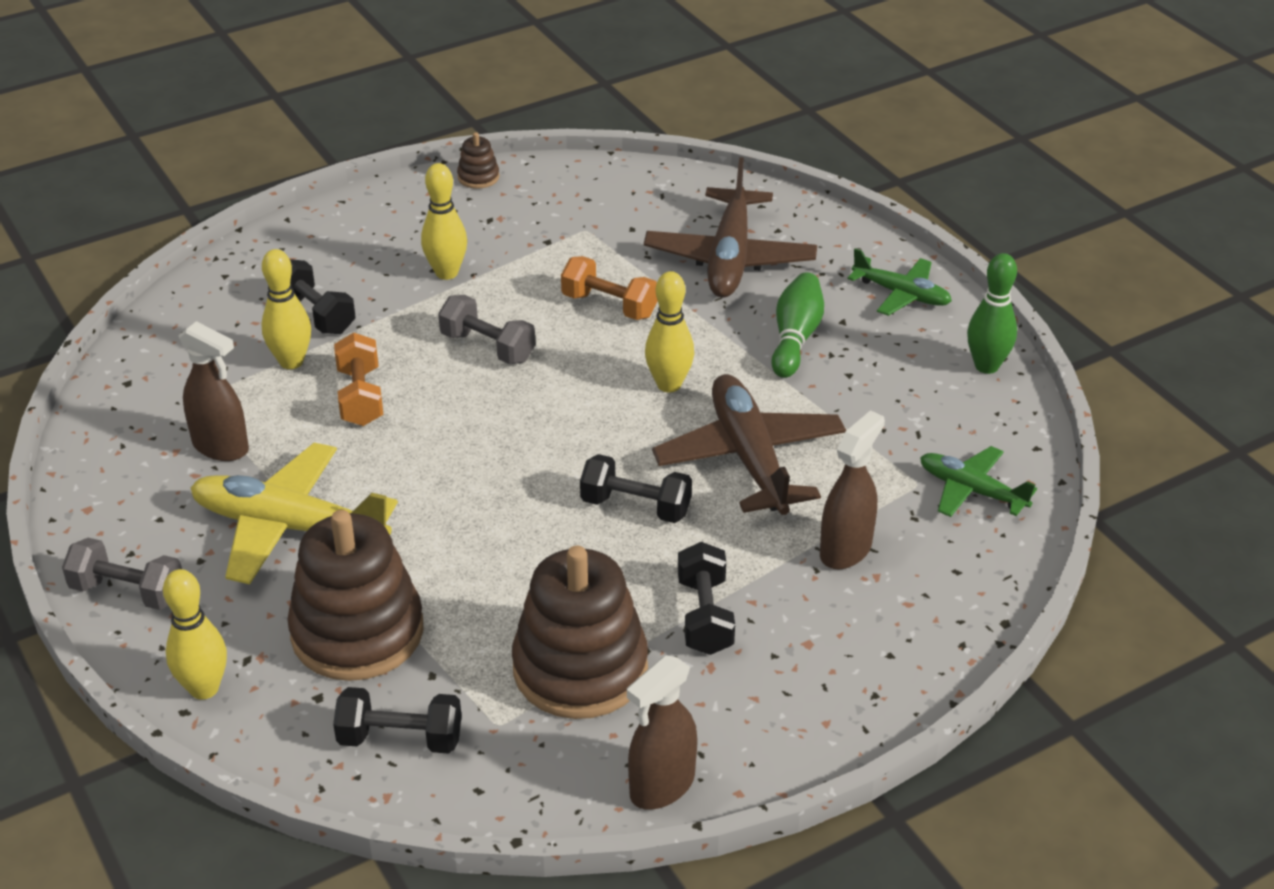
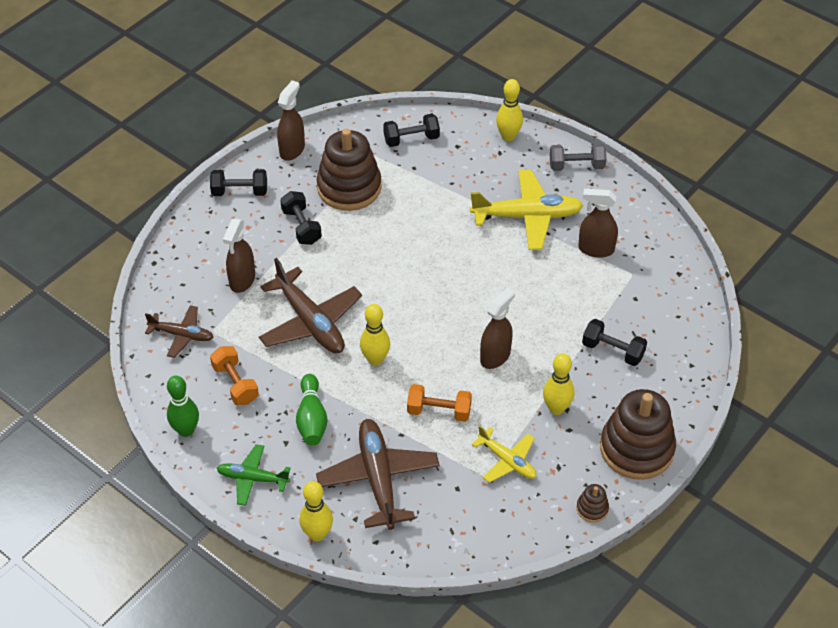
camera: 160 degrees right, 10 degrees up
yellow bowling pin [262,249,311,369] -> yellow bowling pin moved to [300,481,333,541]
brown stacking toy [287,510,424,681] -> brown stacking toy moved to [600,389,676,480]
orange dumbbell [334,333,383,426] -> orange dumbbell moved to [210,346,259,405]
grey dumbbell [438,295,535,364] -> brown spray bottle [480,287,515,369]
black dumbbell [580,454,692,523] -> black dumbbell moved to [210,169,267,196]
green plane [920,446,1037,517] -> brown plane [145,305,213,358]
none -> yellow plane [472,426,536,483]

